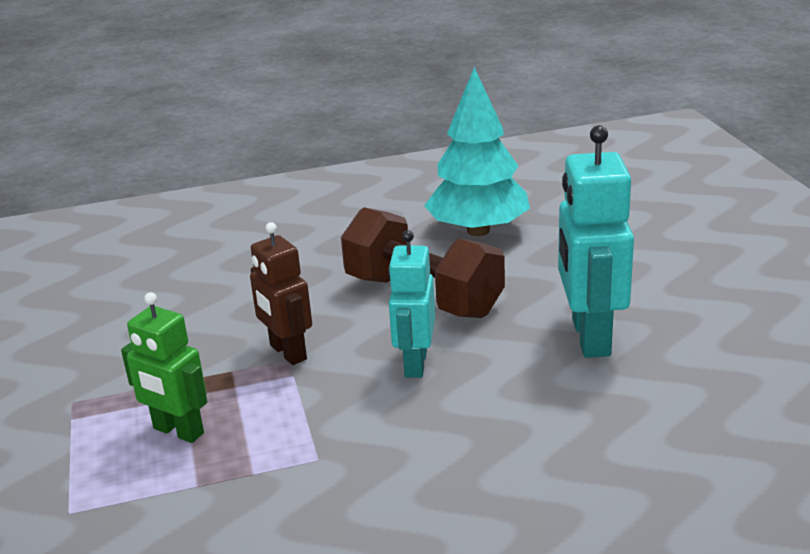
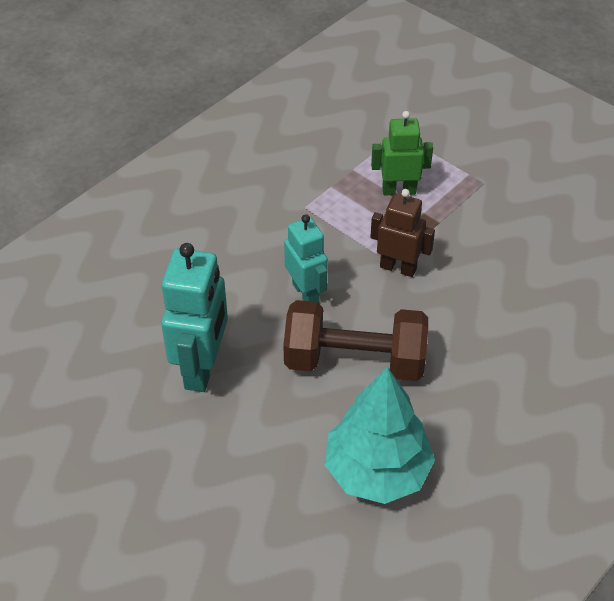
camera: 145 degrees right, 20 degrees up
turquoise robot [558,125,634,358] -> turquoise robot turned 45 degrees clockwise [161,243,228,392]

